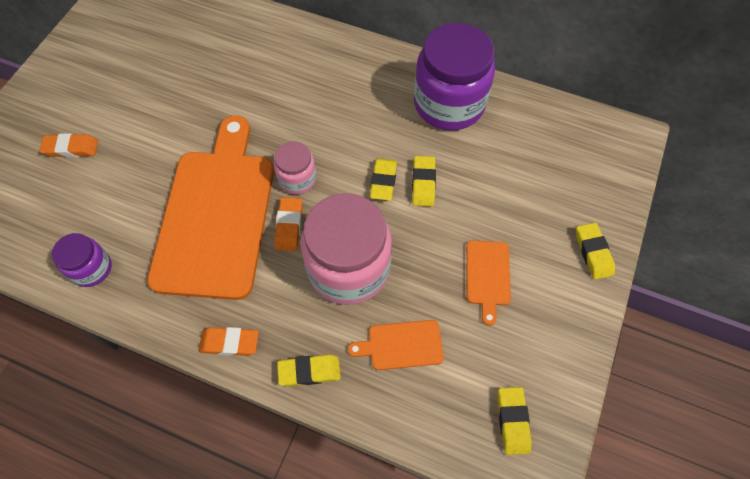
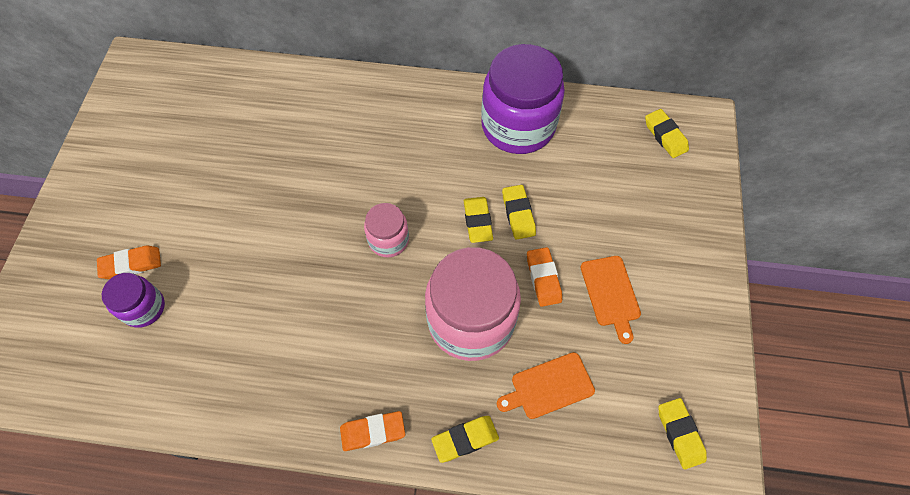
camera: 15 degrees left, 0 degrees up
purple jar [52,233,112,287] -> purple jar moved to [102,273,165,328]
orange cutting board [147,116,274,300] -> none
orange eraser [274,197,302,251] -> orange eraser moved to [527,247,562,307]
yellow eraser [576,223,615,280] -> yellow eraser moved to [645,109,689,158]

